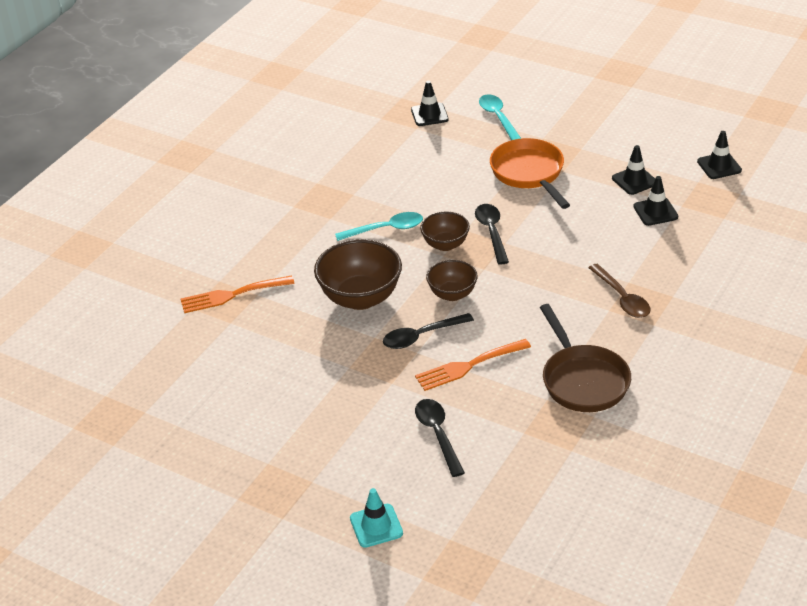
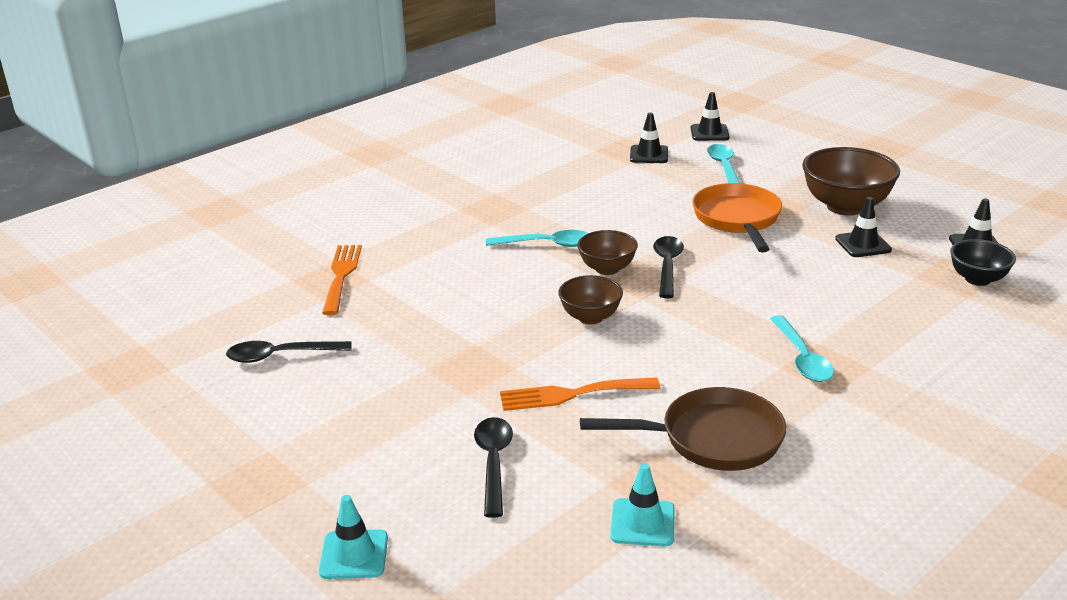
camera: 15 degrees right, 10 degrees down
orange fork [181,275,295,313] -> orange fork turned 90 degrees clockwise [322,245,362,315]
brown bowl [314,239,402,310] -> brown bowl moved to [802,147,900,216]
black spoon [383,313,474,349] -> black spoon moved to [226,341,351,363]
brown pan [540,304,631,412] -> brown pan turned 90 degrees counterclockwise [580,387,786,471]
brown spoon [588,264,651,318] -> turquoise spoon [770,315,834,382]
black traffic cone [633,176,678,226] -> black traffic cone moved to [691,92,730,141]
none -> turquoise traffic cone [610,463,675,547]
none -> black bowl [950,239,1016,286]

